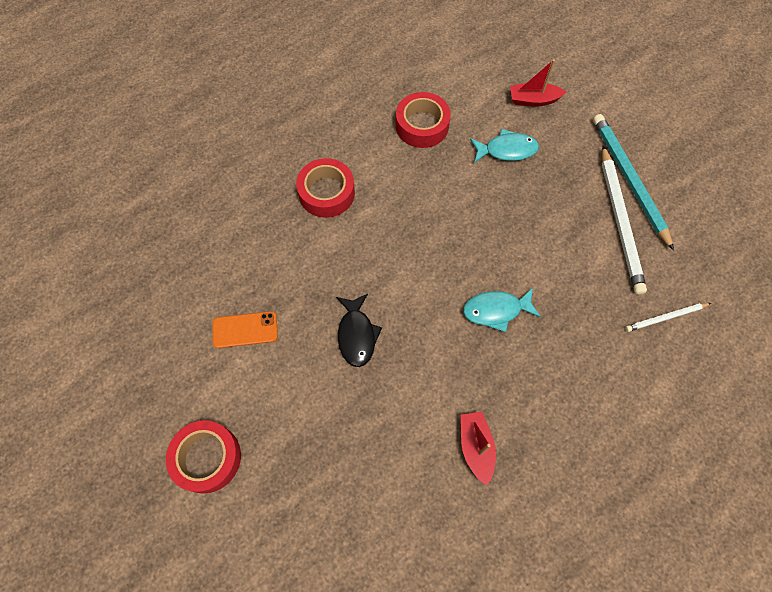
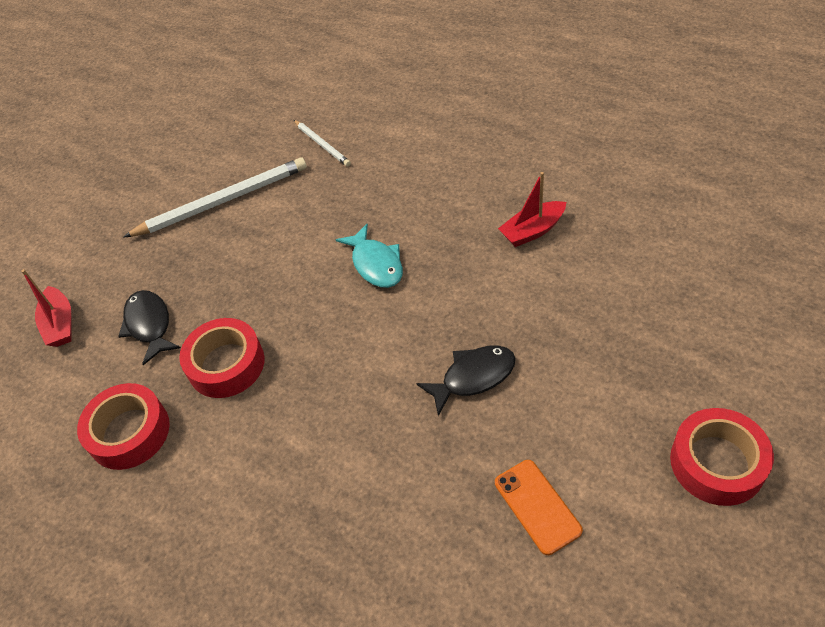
camera: 105 degrees left, 15 degrees down
red tape [296,158,355,218] -> red tape moved to [179,318,265,398]
turquoise fish [470,129,539,163] -> black fish [118,290,181,365]
turquoise pencil [593,114,674,251] -> none

